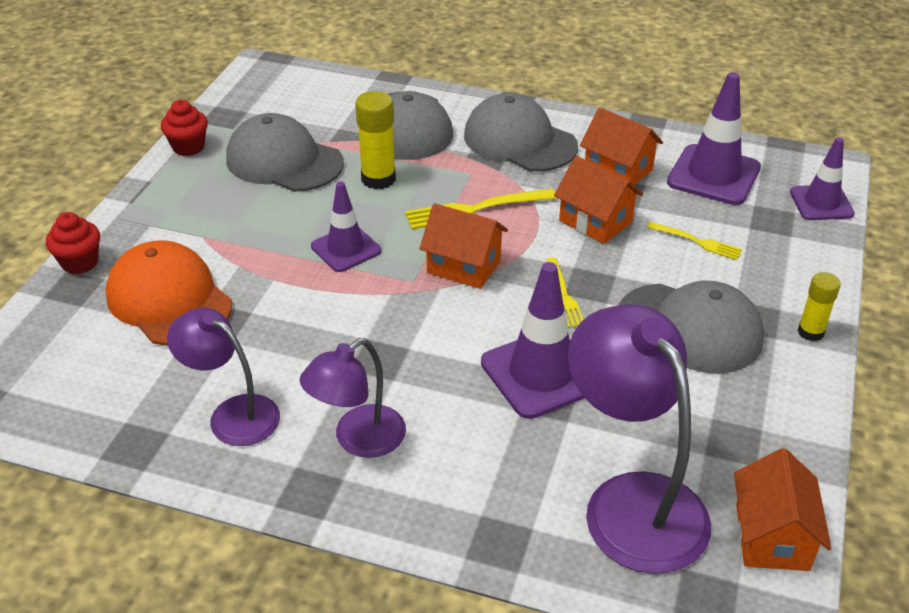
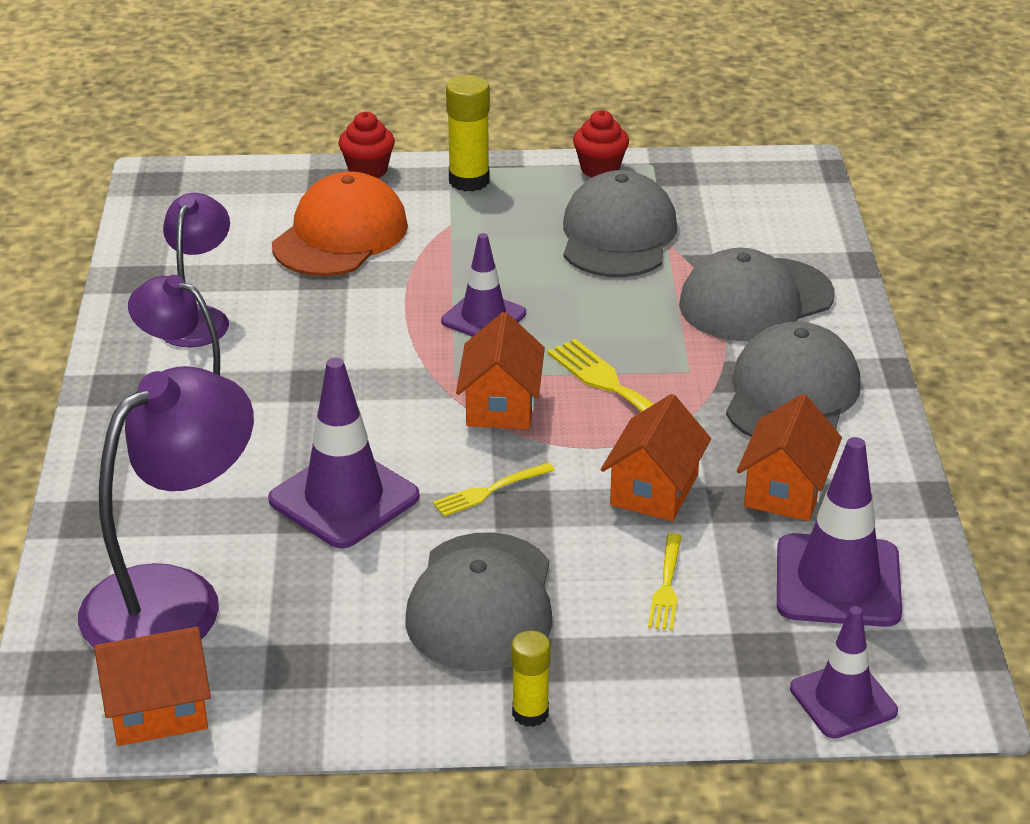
camera: 70 degrees right, 5 degrees down
yellow glue stick [355,91,396,190] -> yellow glue stick moved to [446,75,490,192]

